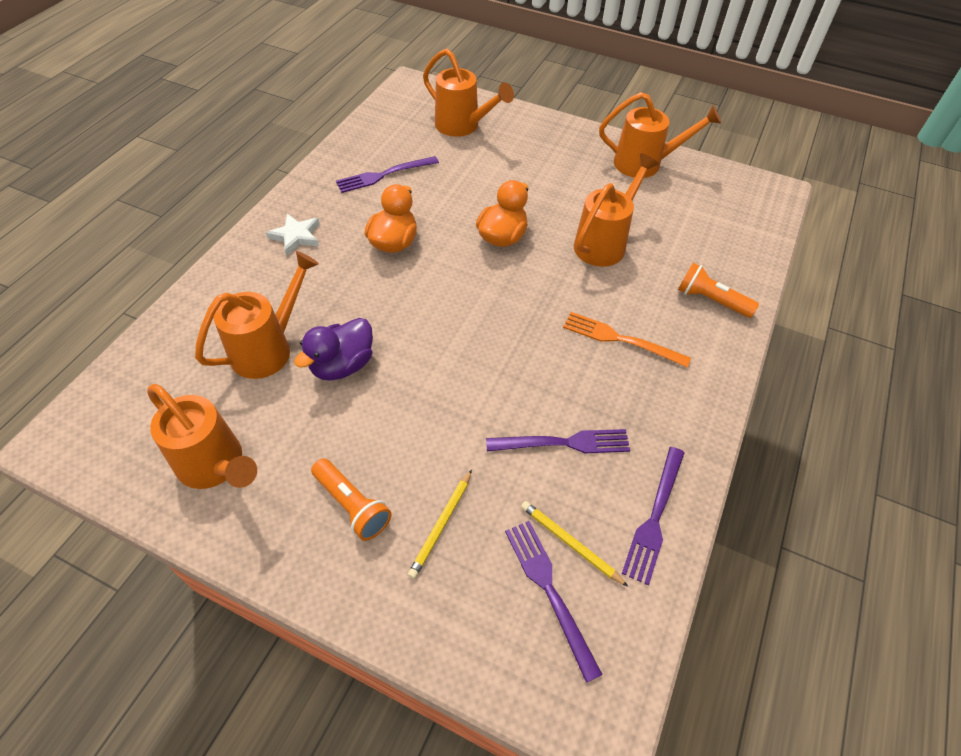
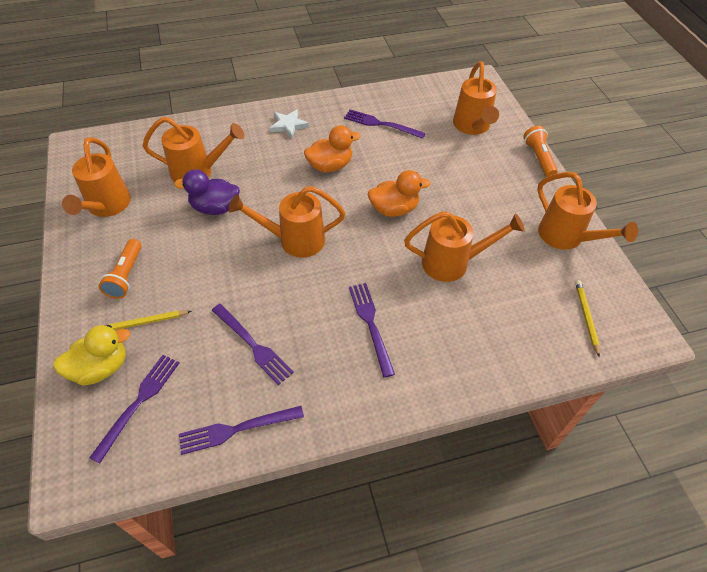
camera: 50 degrees right, 0 degrees up
yellow pencil [521,501,628,587] -> yellow pencil moved to [575,280,600,357]
orange fork [563,312,691,368] -> purple fork [349,283,395,378]
orange flashlight [678,263,759,318] -> orange flashlight moved to [523,126,558,177]
none -> yellow duck [53,325,130,386]
none -> orange watering can [228,186,345,257]

